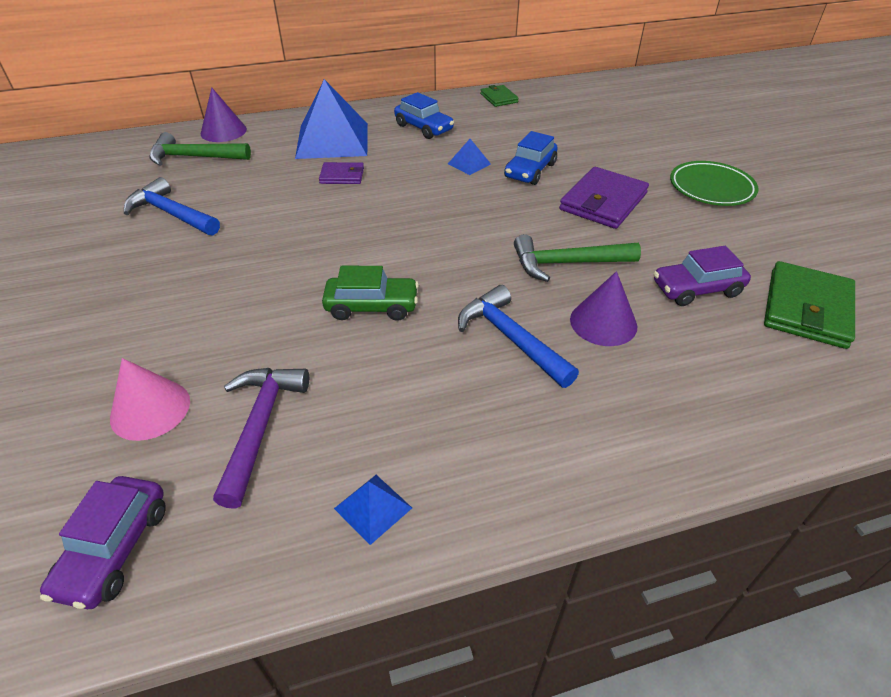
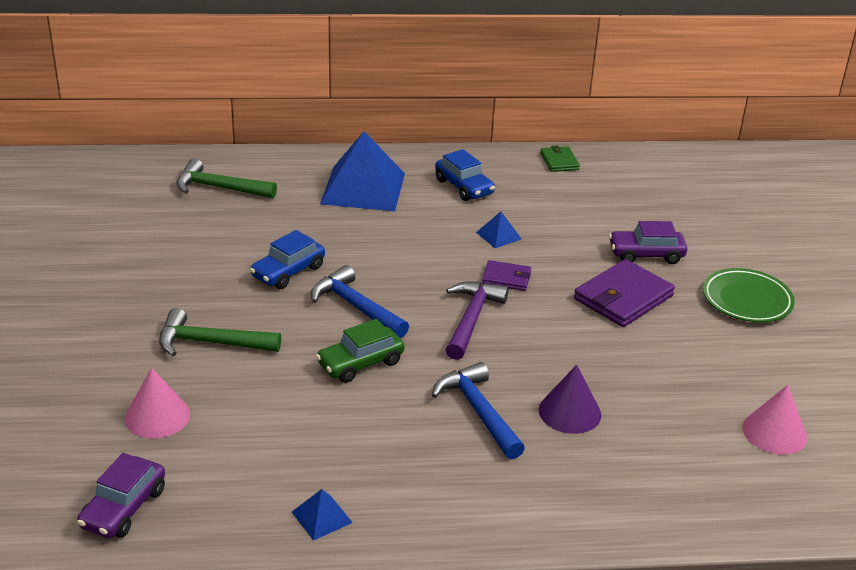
camera: 10 degrees right, 10 degrees down
blue hammer [124,177,220,236] -> blue hammer moved to [311,265,409,338]
purple cone [201,87,247,142] -> none
purple hammer [213,368,309,509] -> purple hammer moved to [446,281,509,360]
purple wallet [319,162,364,184] -> purple wallet moved to [482,260,531,291]
green car [322,266,419,321] -> green car turned 135 degrees clockwise [316,319,404,383]
blue car [504,131,558,185] -> blue car moved to [250,230,325,289]
green hammer [514,234,641,282] -> green hammer moved to [159,308,281,356]
purple car [654,246,751,306] -> purple car moved to [609,221,687,264]
green wallet [764,261,855,349] -> pink cone [742,385,807,455]

